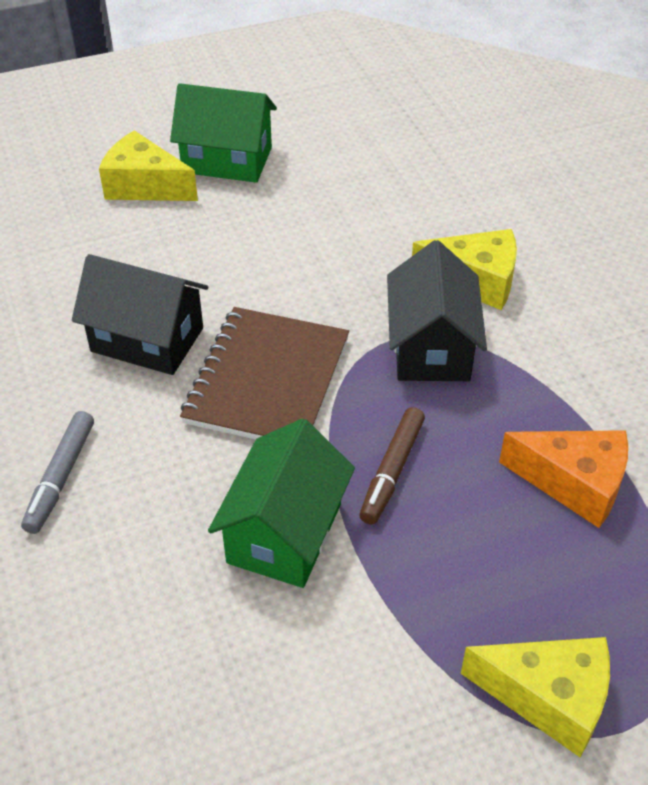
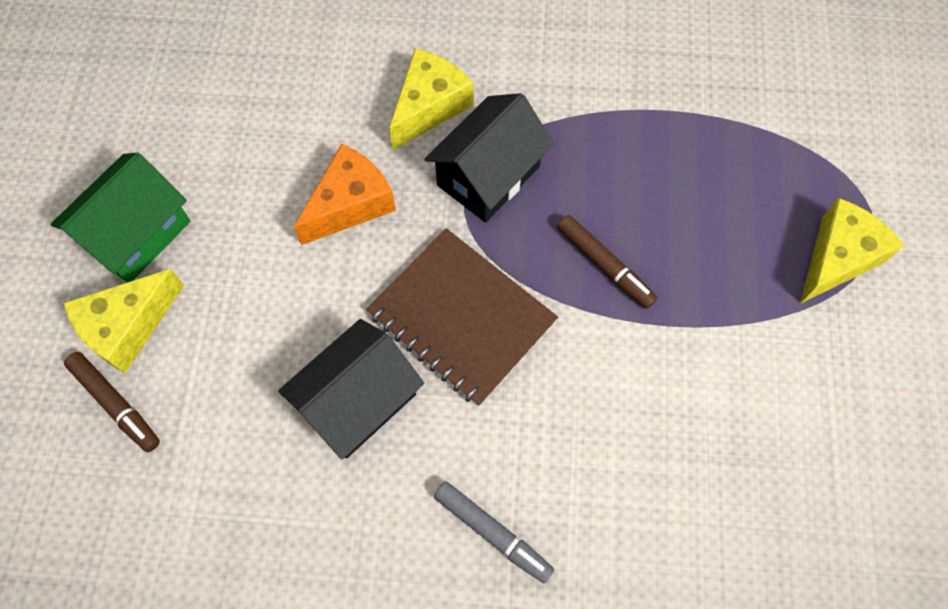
camera: 65 degrees left, 20 degrees up
green house [208,418,355,588] -> none
black house [387,240,487,381] -> black house turned 75 degrees counterclockwise [424,93,554,222]
orange cheese [499,430,628,528] -> orange cheese moved to [294,144,396,245]
none -> brown marker [64,352,160,452]

